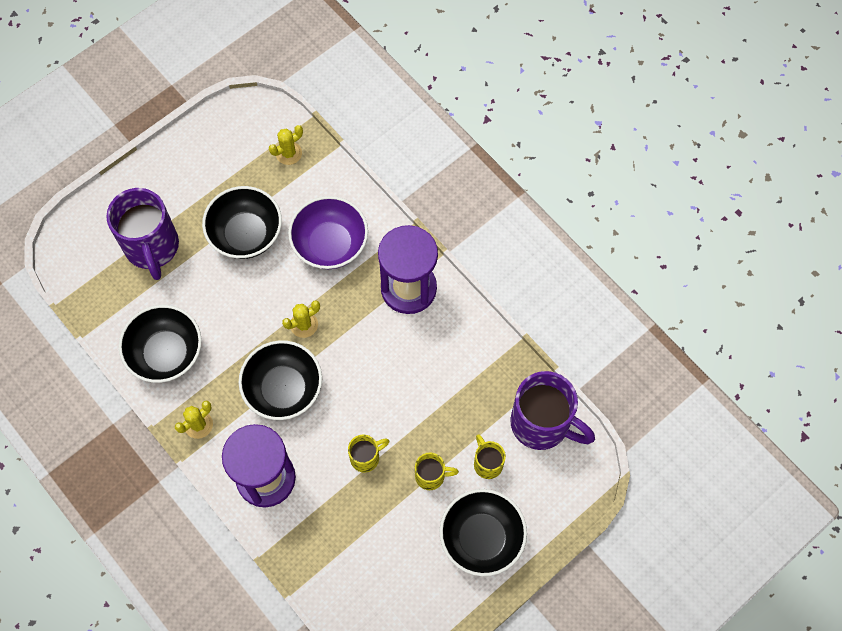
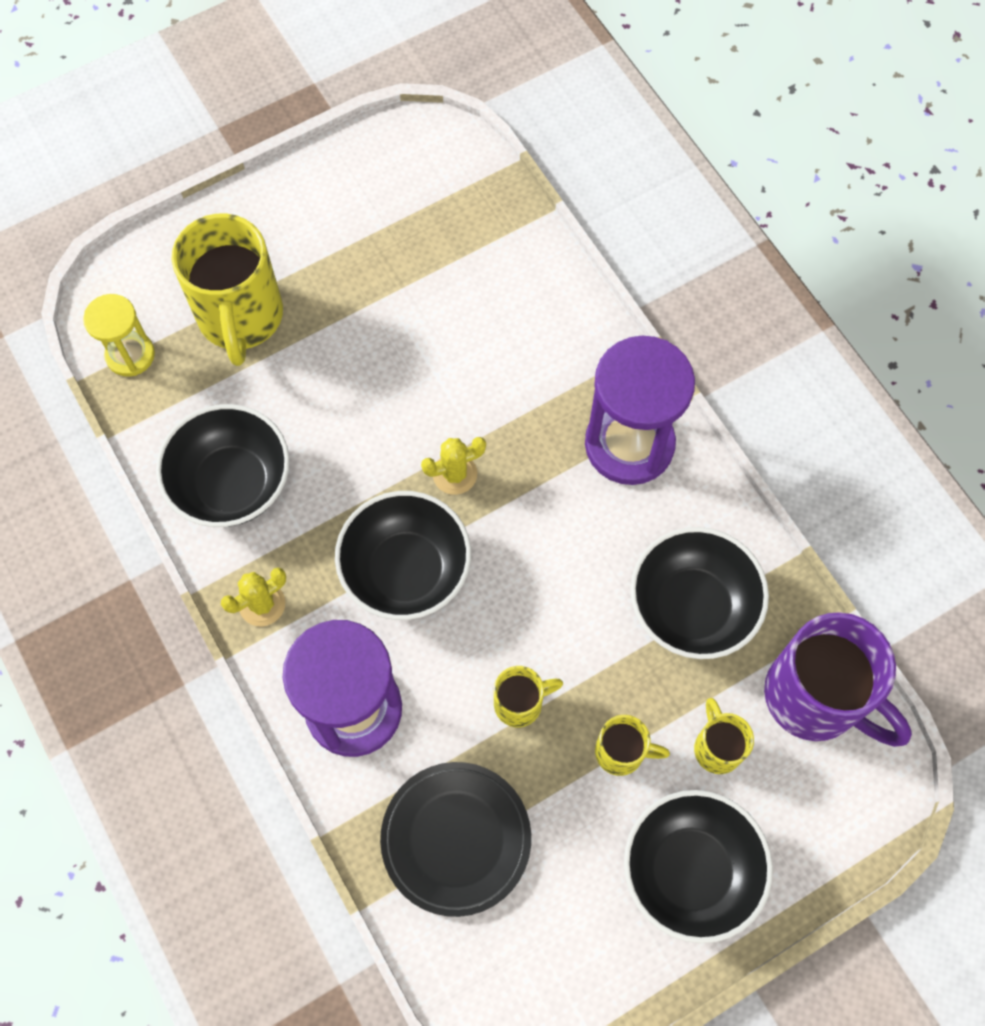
camera: 10 degrees right, 0 degrees up
purple mug [106,188,179,280] -> yellow mug [171,213,283,366]
black bowl [202,186,282,259] -> black bowl moved to [630,527,769,659]
yellow cactus [269,125,303,165] -> none
purple bowl [288,196,368,269] -> none
none -> yellow hourglass [83,294,155,377]
none -> black plate [380,762,531,917]

